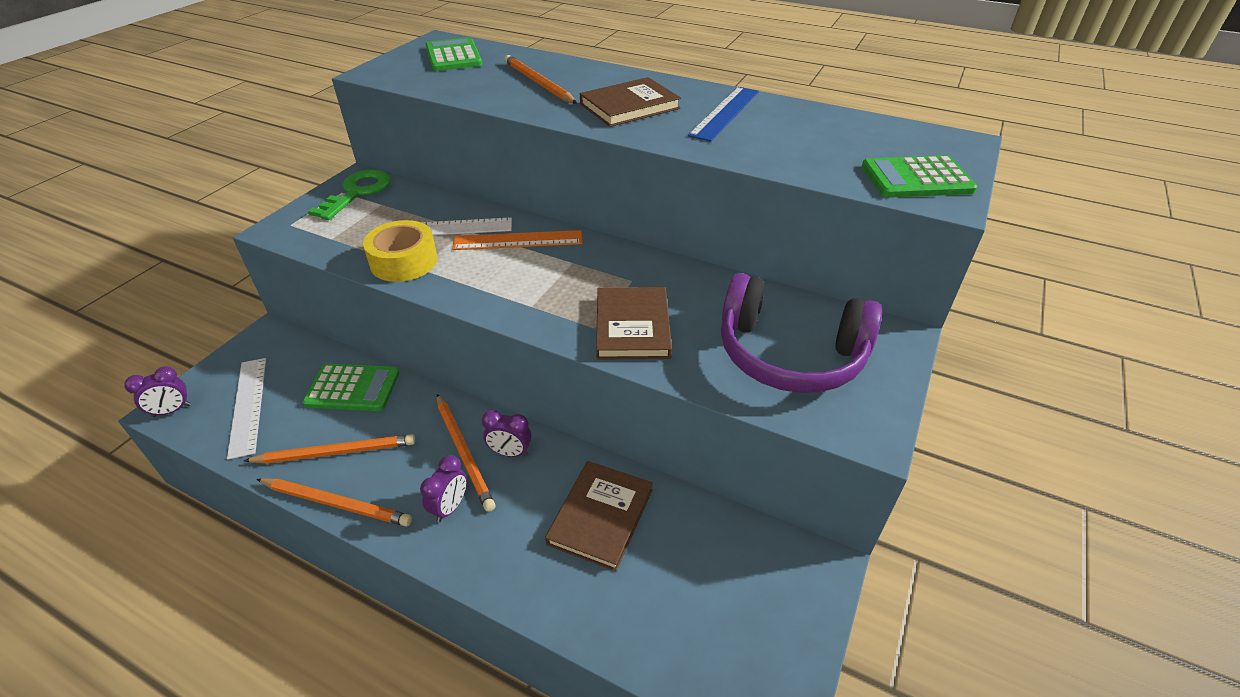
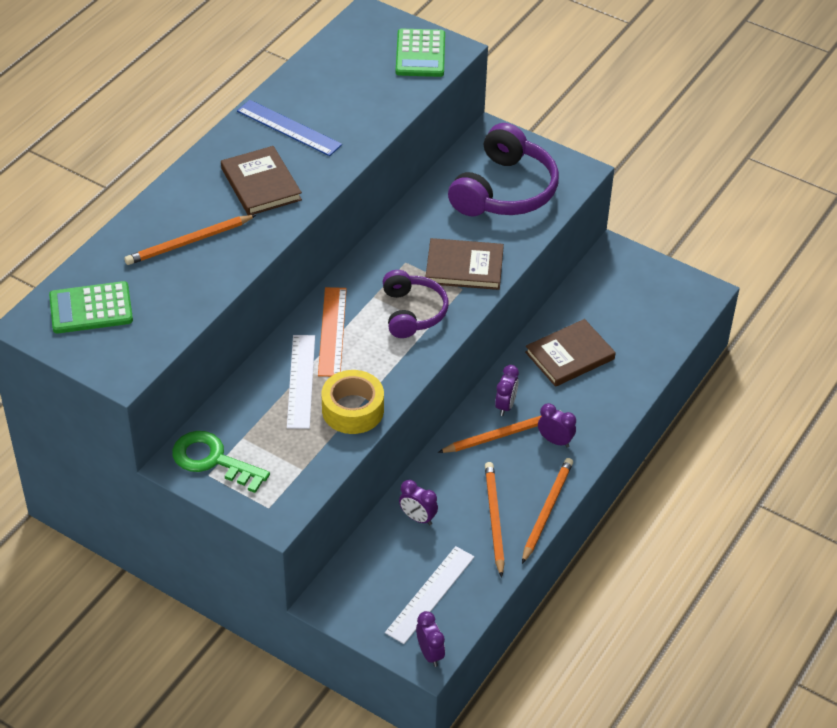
camera: 85 degrees left, 5 degrees up
white ruler [227,358,266,460] -> white ruler turned 45 degrees counterclockwise [385,546,474,644]
green calculator [303,364,400,411] -> purple clock [399,480,438,525]
brown book [545,461,653,571] -> brown book turned 60 degrees counterclockwise [525,319,616,387]
none -> purple headphones [383,270,448,338]

